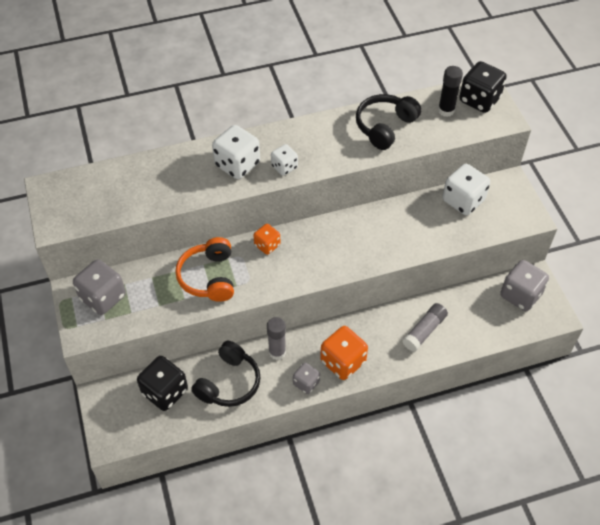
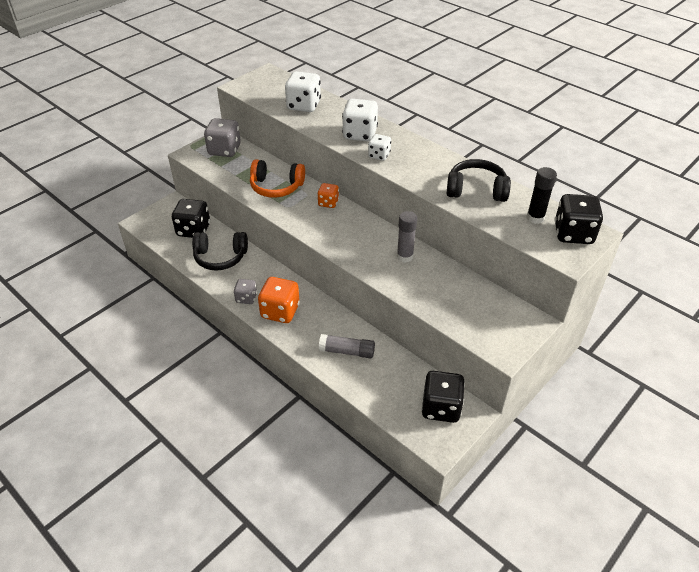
camera: 60 degrees right, 10 degrees down
orange headphones [175,237,234,302] -> orange headphones turned 135 degrees counterclockwise [250,159,305,198]
grey glue stick [267,317,286,360] -> grey glue stick moved to [397,211,417,263]
white dice [442,164,490,215] -> white dice moved to [285,71,321,112]
grey dice [500,260,549,311] -> black dice [421,371,465,423]

